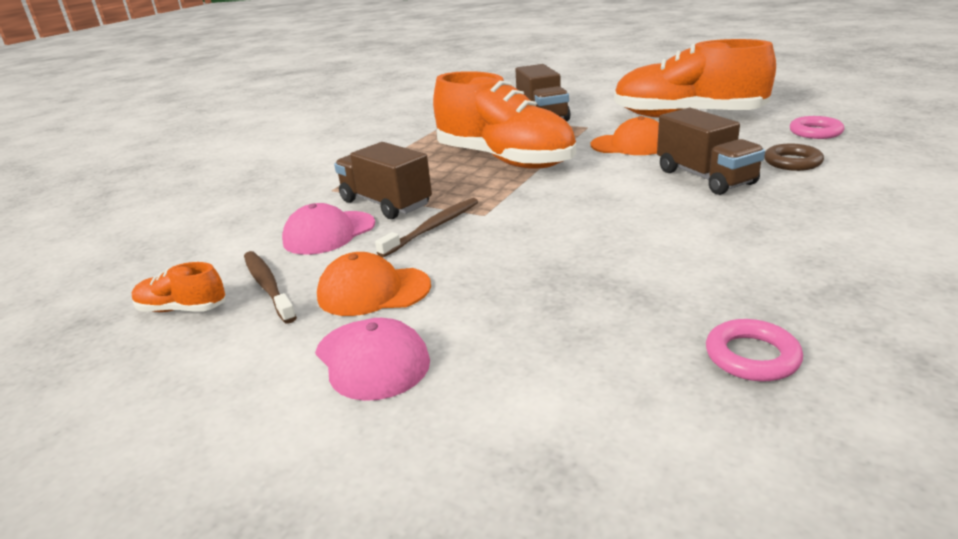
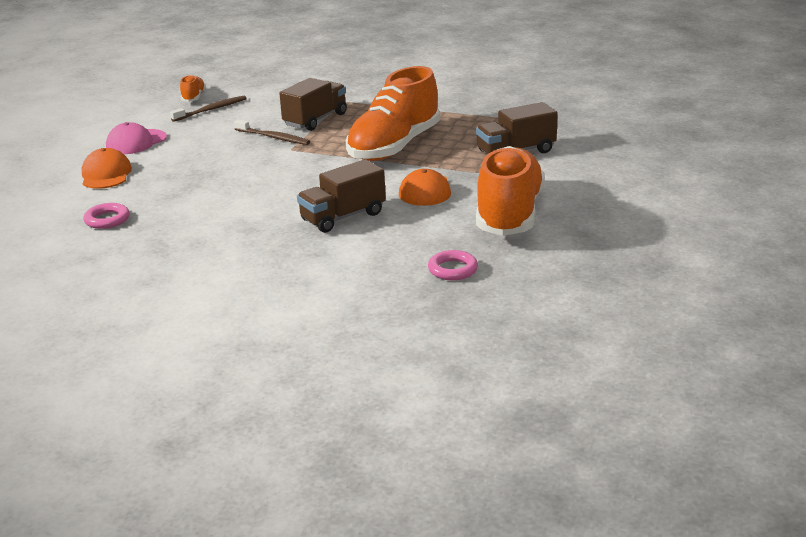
camera: 80 degrees right, 0 degrees up
pink cap [282,203,375,255] -> none
orange cap [317,252,431,316] -> orange cap moved to [82,148,132,189]
brown ring [764,144,824,171] -> none

